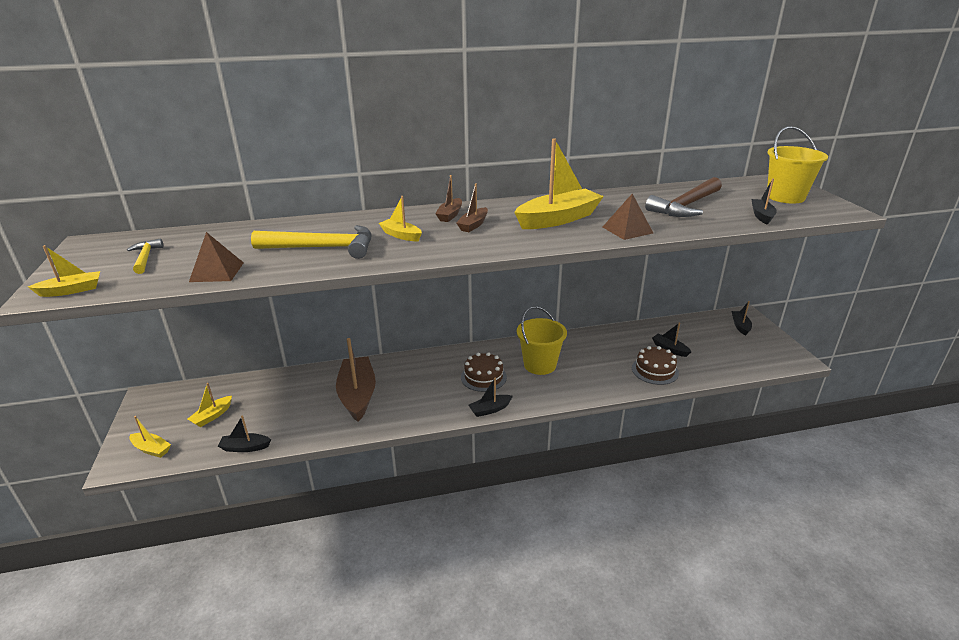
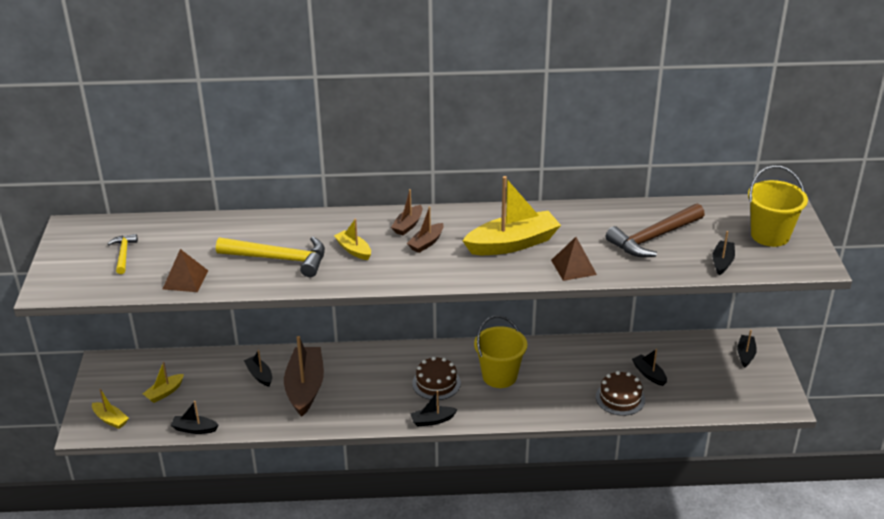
camera: 10 degrees right, 5 degrees up
yellow boat [28,245,100,297] -> none
none -> black boat [244,350,272,387]

